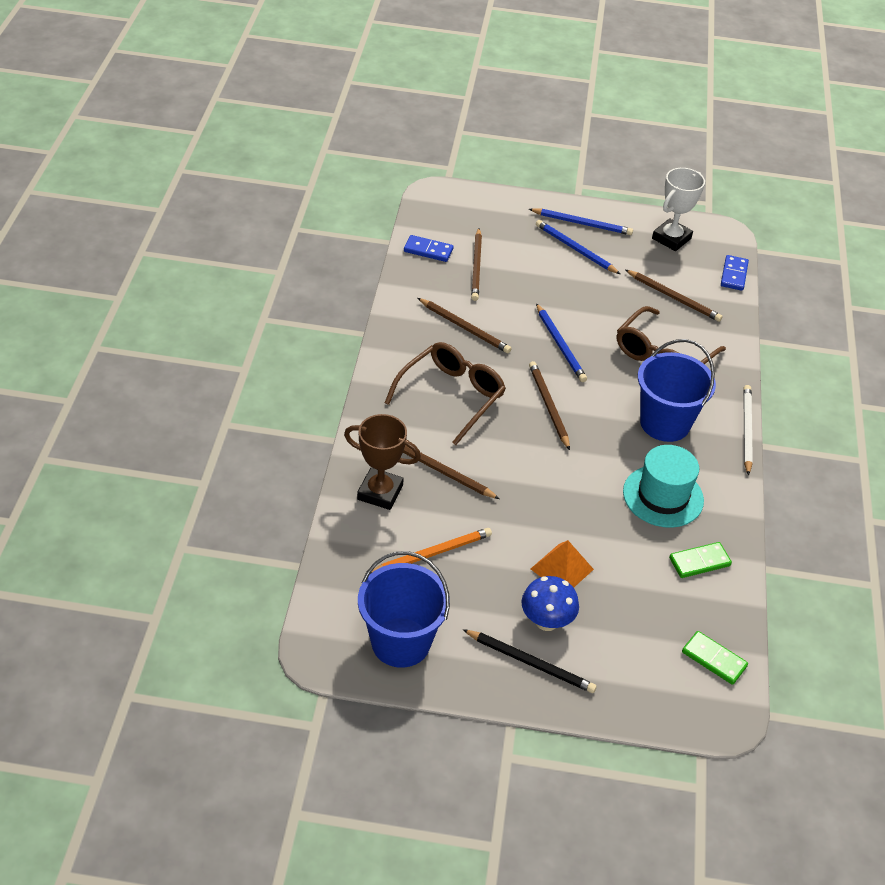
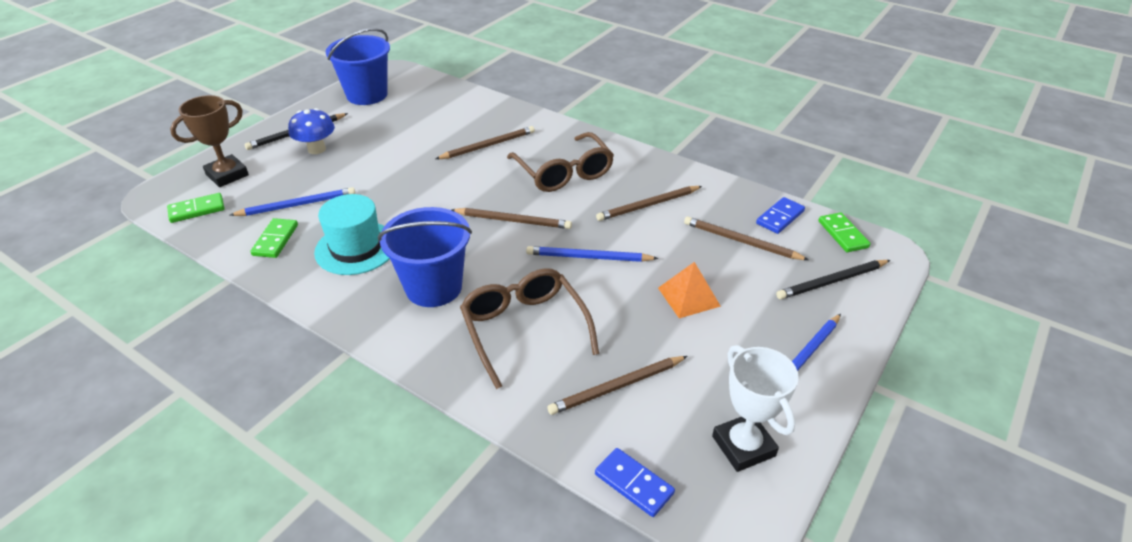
camera: 120 degrees right, 5 degrees down
brown trophy [344,414,421,510] -> brown trophy moved to [170,95,249,187]
orange pencil [370,528,492,574] -> none
orange pyramid [531,540,594,588] -> orange pyramid moved to [658,262,721,318]
blue pencil [536,220,620,274] -> blue pencil moved to [230,187,355,216]
white pencil [743,385,753,476] -> none
none -> black pencil [776,260,890,299]
none -> green domino [819,212,871,252]

